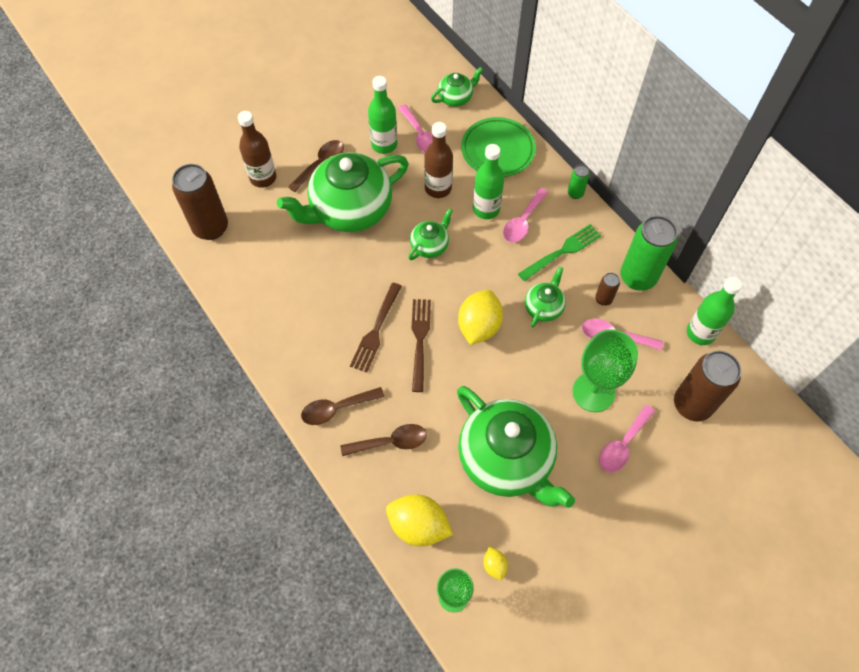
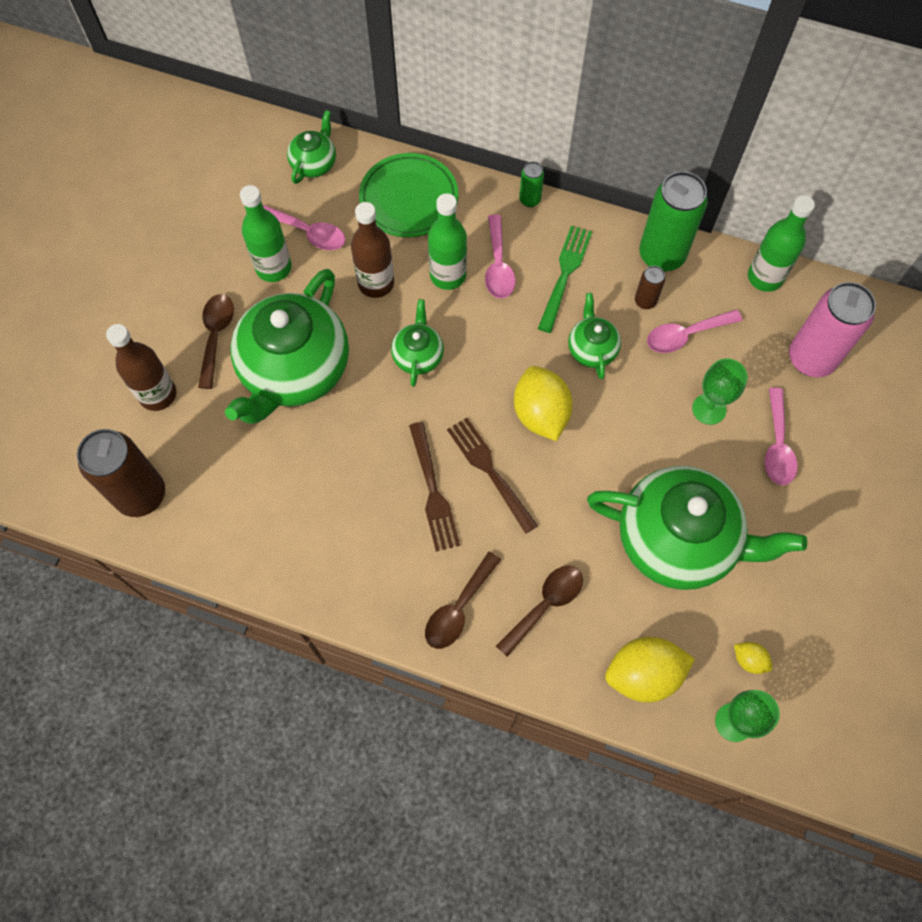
camera: 35 degrees left, 5 degrees up
green goblet [572,329,638,412] -> green goblet [692,358,747,425], size x0.64
brown can [674,351,741,421] -> pink can [789,282,876,377]

